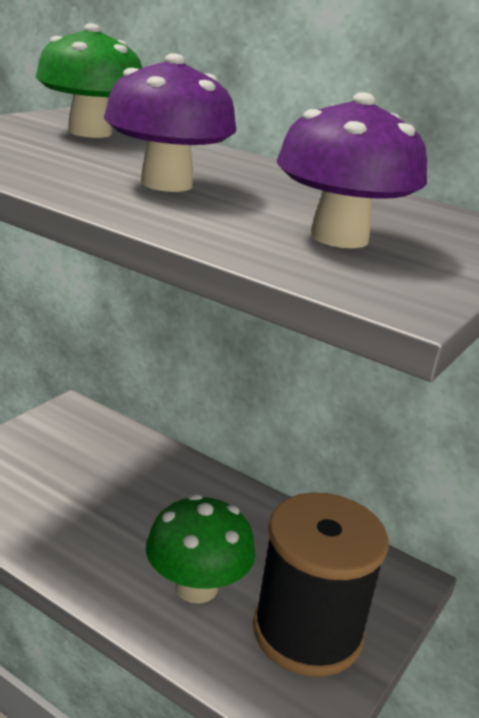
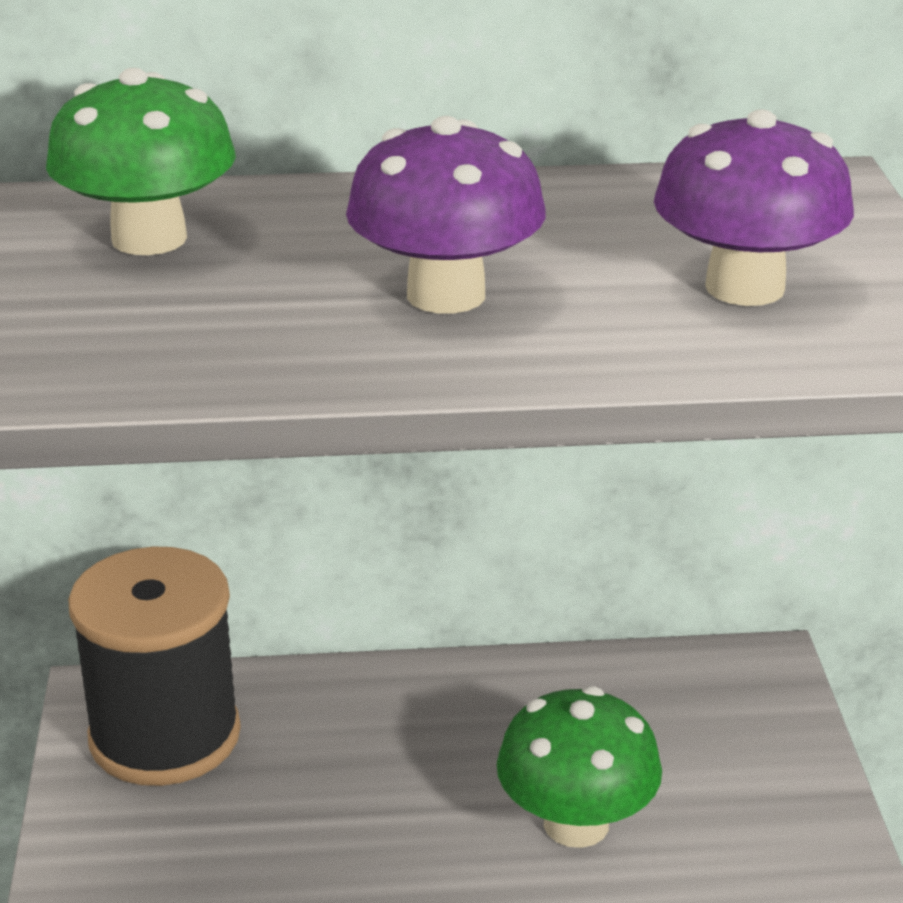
camera: 35 degrees left, 5 degrees up
black spool [253,492,389,677] -> black spool moved to [68,546,241,786]

